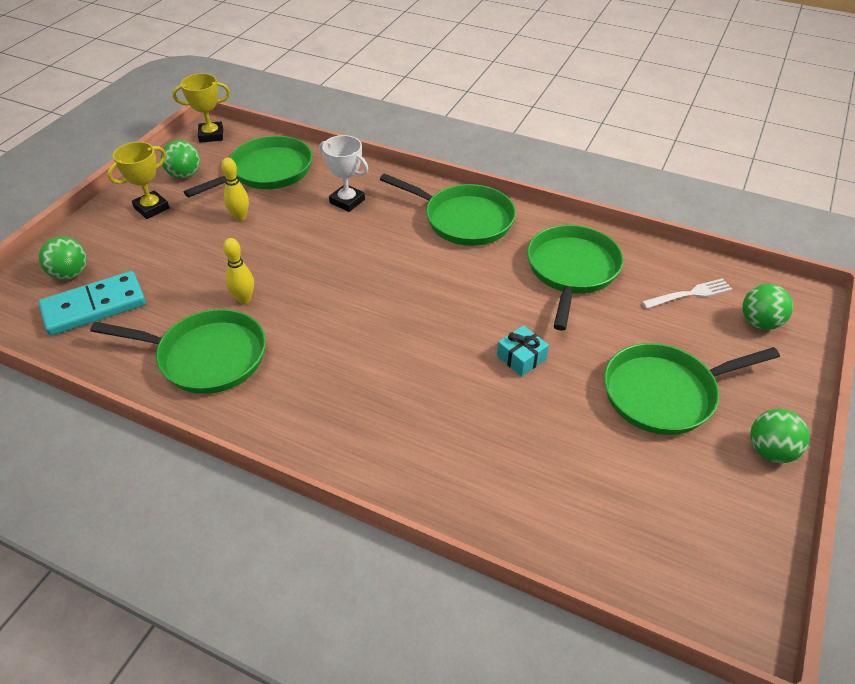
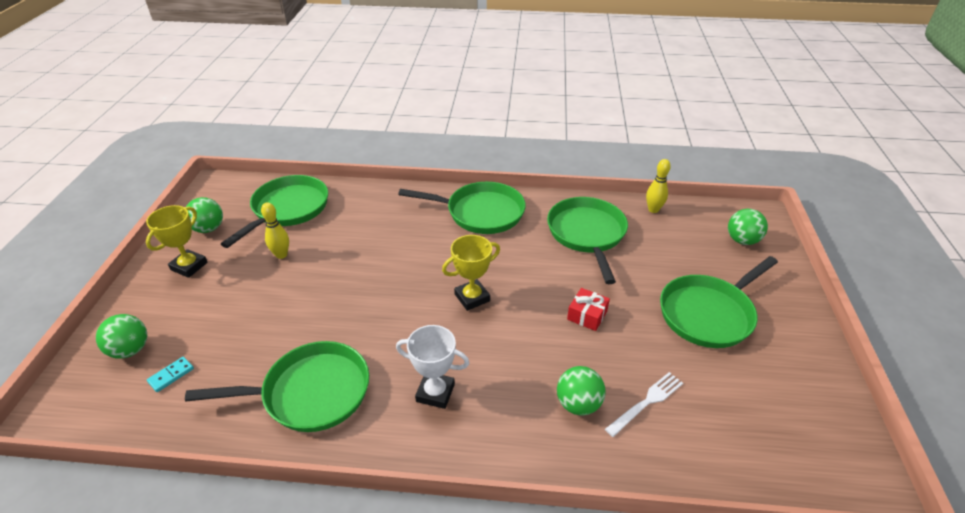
camera: 20 degrees left, 5 degrees down
turquoise domino [38,271,146,336] -> turquoise domino [147,357,194,392], size x0.41
yellow trophy [172,73,230,143] -> yellow trophy moved to [442,235,500,311]
yellow bowling pin [223,238,254,304] -> yellow bowling pin moved to [646,159,671,213]
white trophy [319,135,368,212] -> white trophy moved to [396,325,469,409]
turquoise gift [497,325,549,377] -> red gift [567,288,610,331]
white fork [642,278,732,309] -> white fork moved to [605,372,683,437]
green ball [750,409,810,463] -> green ball moved to [557,366,606,416]

